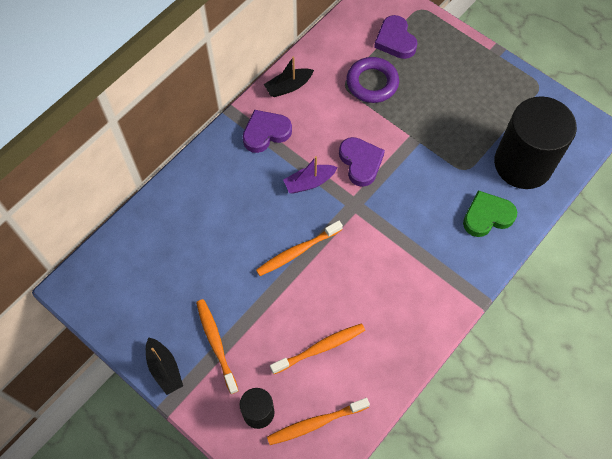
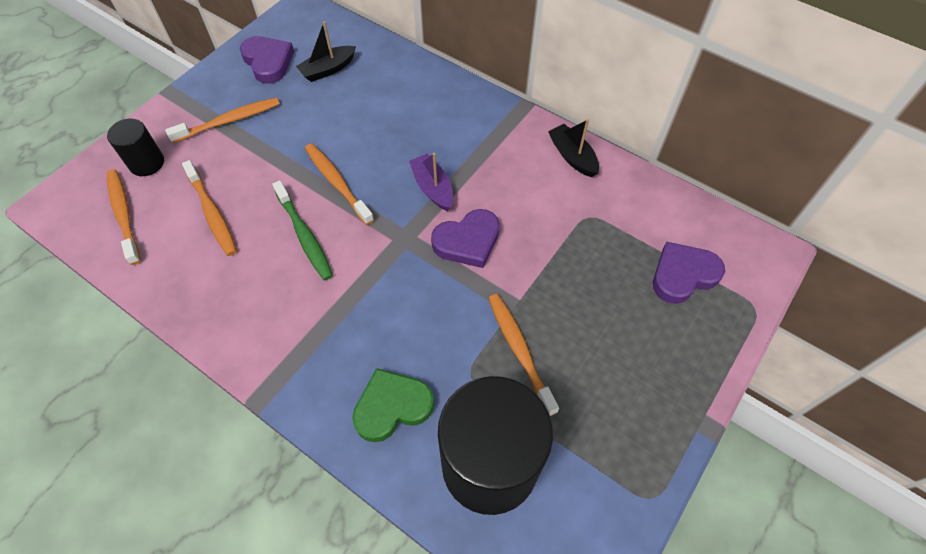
camera: 85 degrees right, 5 degrees down
black boat [146,337,183,395] -> black boat moved to [296,21,356,82]
purple heart [243,110,292,153] -> purple heart moved to [240,36,294,83]
purple ring [346,57,399,103] -> none
green heart [463,190,517,237] -> green heart turned 90 degrees counterclockwise [352,368,434,442]
none -> green toothbrush [272,180,333,281]
none -> orange toothbrush [488,294,559,416]

